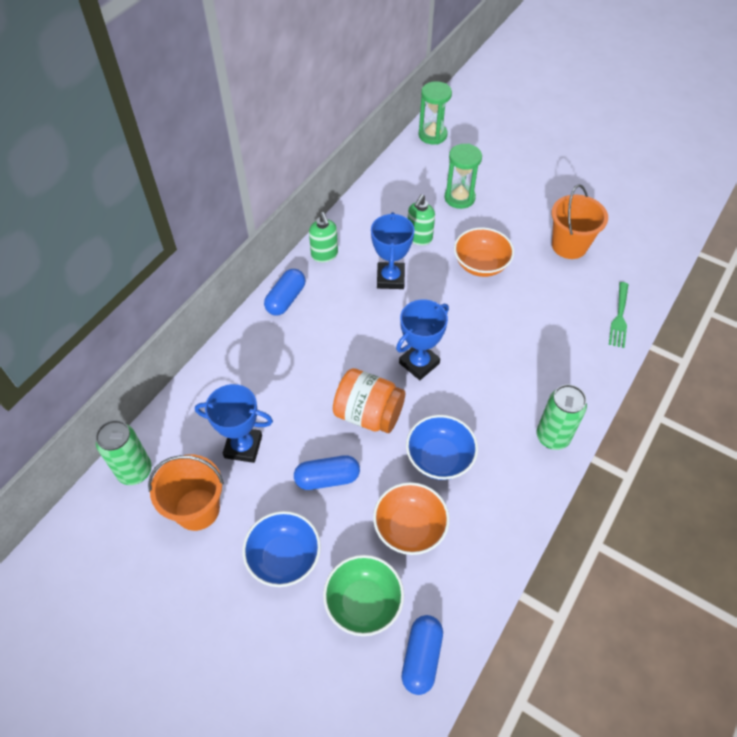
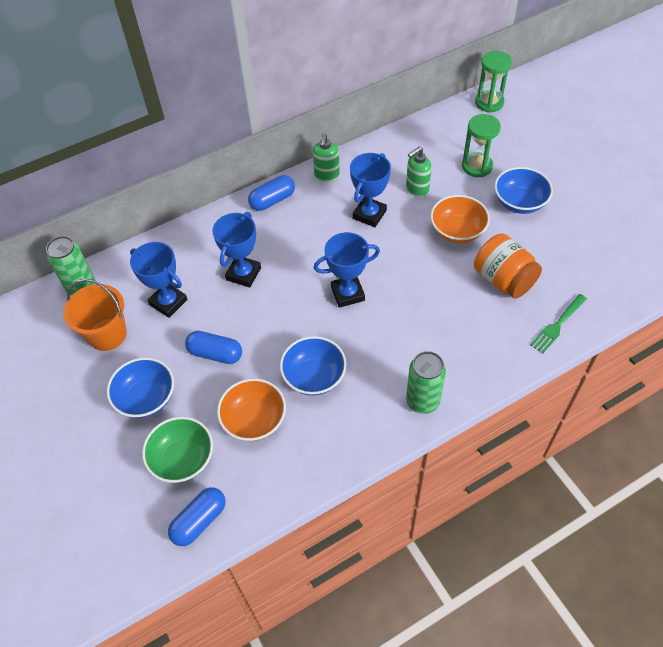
camera: 30 degrees right, 0 degrees up
orange jar [333,368,405,433] -> orange jar moved to [474,233,542,299]
orange bucket [552,184,608,259] -> none
none -> blue trophy [212,212,261,288]
none -> blue bowl [494,167,553,214]

